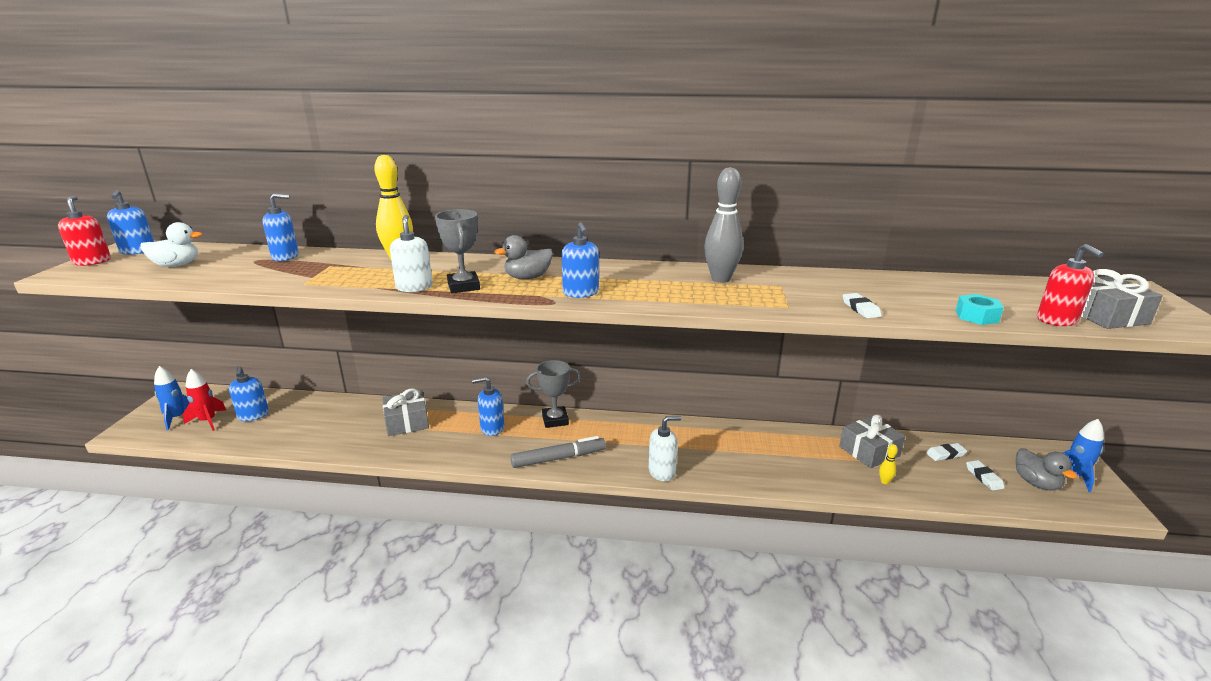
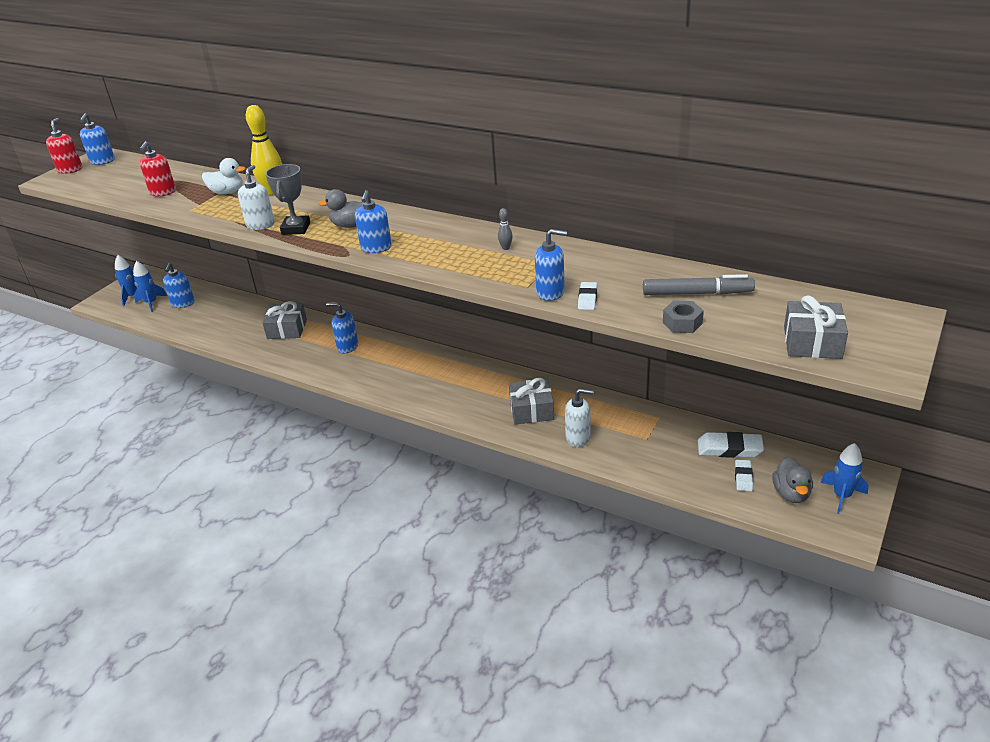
camera: 25 degrees right, 10 degrees up
white duck [140,222,202,267] -> white duck moved to [202,158,246,194]
red rocket [183,369,226,431] -> blue rocket [133,261,167,312]
blue soap dispenser [262,193,299,261] -> blue soap dispenser moved to [535,229,567,301]
grey marker [510,436,606,468] -> grey marker moved to [643,274,755,295]
grey trophy [526,360,581,428] -> none
white soap dispenser [649,416,681,481] -> white soap dispenser moved to [565,388,594,447]
grey bowling pin [704,167,743,283] -> grey bowling pin [498,208,513,250], size x0.42
grey gift [839,415,905,468] -> grey gift moved to [509,378,554,425]
yellow bowling pin [879,444,898,484] -> none
white eraser [926,443,967,461] -> white eraser [698,432,764,458], size x1.69
turquoise nut [955,294,1004,325] -> grey nut [663,301,704,333]
red soap dispenser [1037,244,1104,326] -> red soap dispenser moved to [140,141,176,196]

